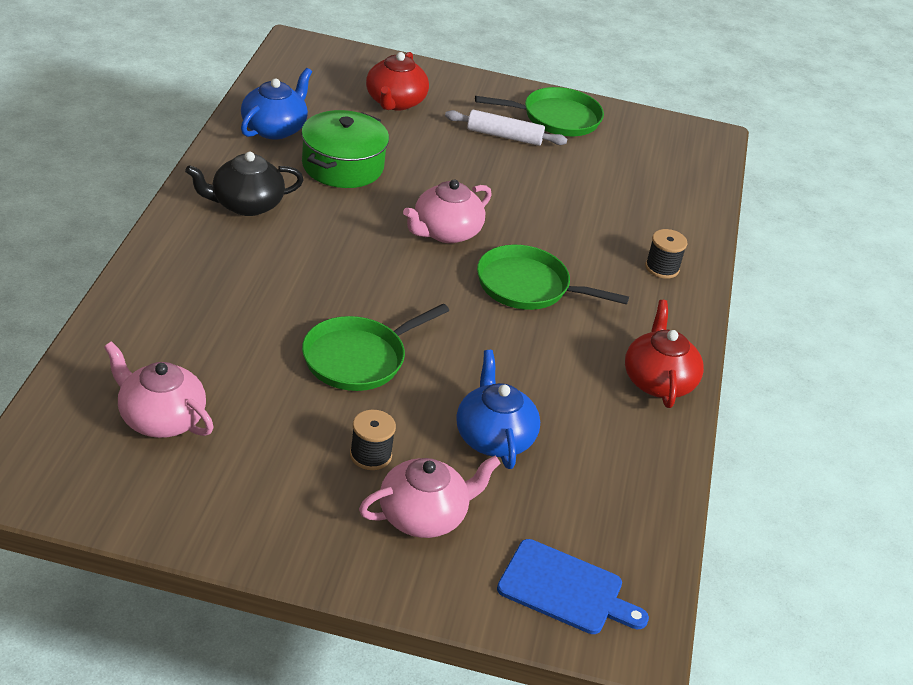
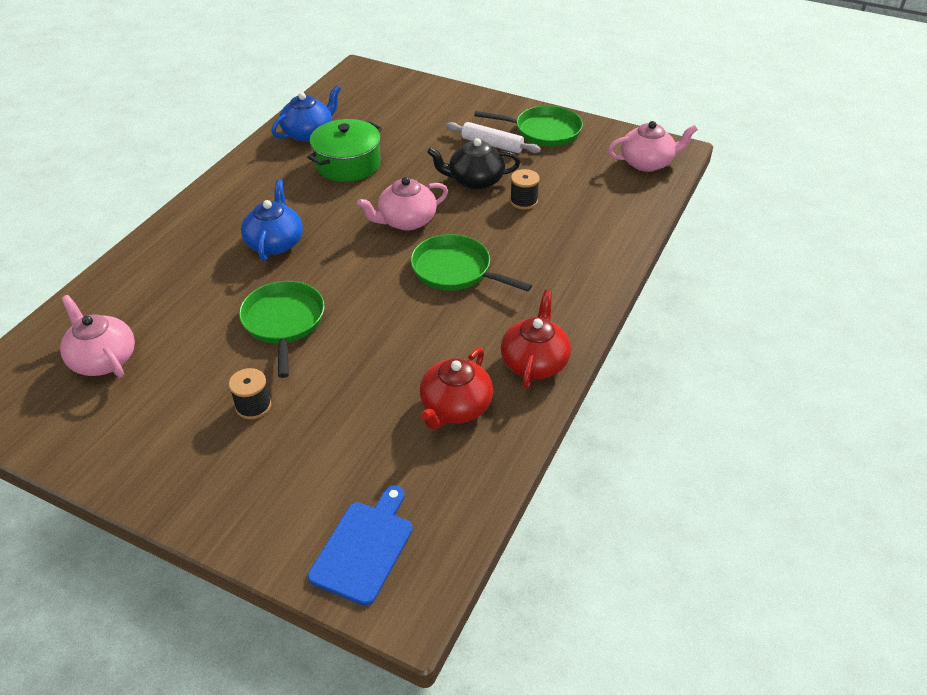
camera: 20 degrees right, 5 degrees up
black teapot [185,152,304,216] -> black teapot moved to [427,138,520,190]
green pan [302,304,449,391] -> green pan turned 105 degrees clockwise [239,281,325,378]
pink teapot [359,456,501,538] -> pink teapot moved to [608,121,698,172]
red teapot [366,52,429,111] -> red teapot moved to [420,348,493,430]
blue teapot [456,350,540,469] -> blue teapot moved to [241,180,303,261]
blue cutting board [497,539,649,634] -> blue cutting board turned 105 degrees counterclockwise [308,485,413,606]
black spool [645,229,687,279] -> black spool moved to [510,169,540,210]

